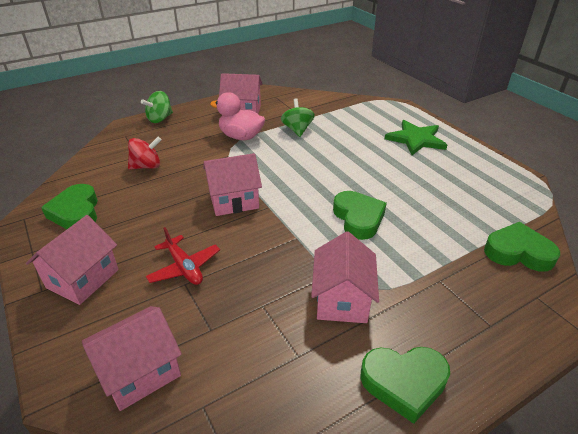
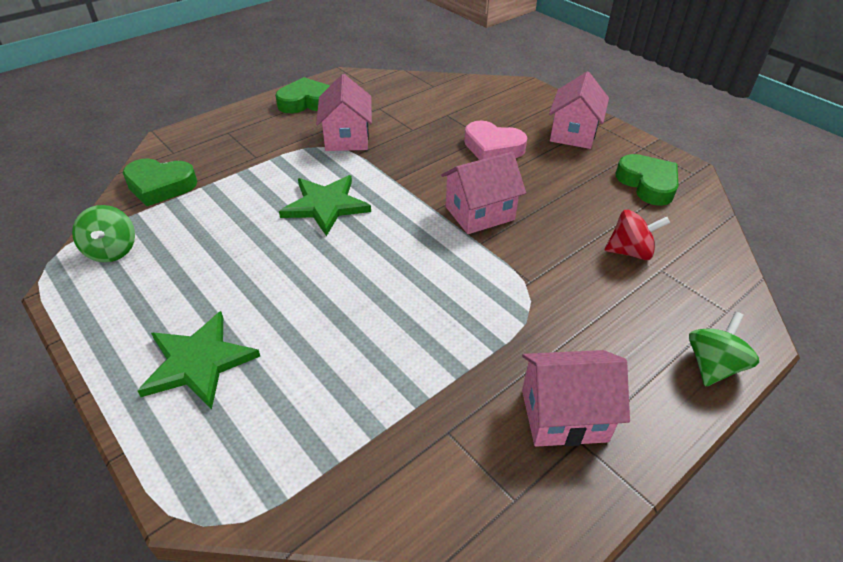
camera: 170 degrees right, 5 degrees up
pink house [82,306,182,411] -> none
red spinning top [128,137,162,169] -> red spinning top turned 150 degrees counterclockwise [605,210,670,260]
red plane [146,227,220,285] -> pink heart [464,121,527,160]
pink duck [210,92,265,140] -> none
green spinning top [281,98,315,137] -> green spinning top moved to [72,205,135,262]
green heart [333,191,387,240] -> green star [279,175,371,236]

